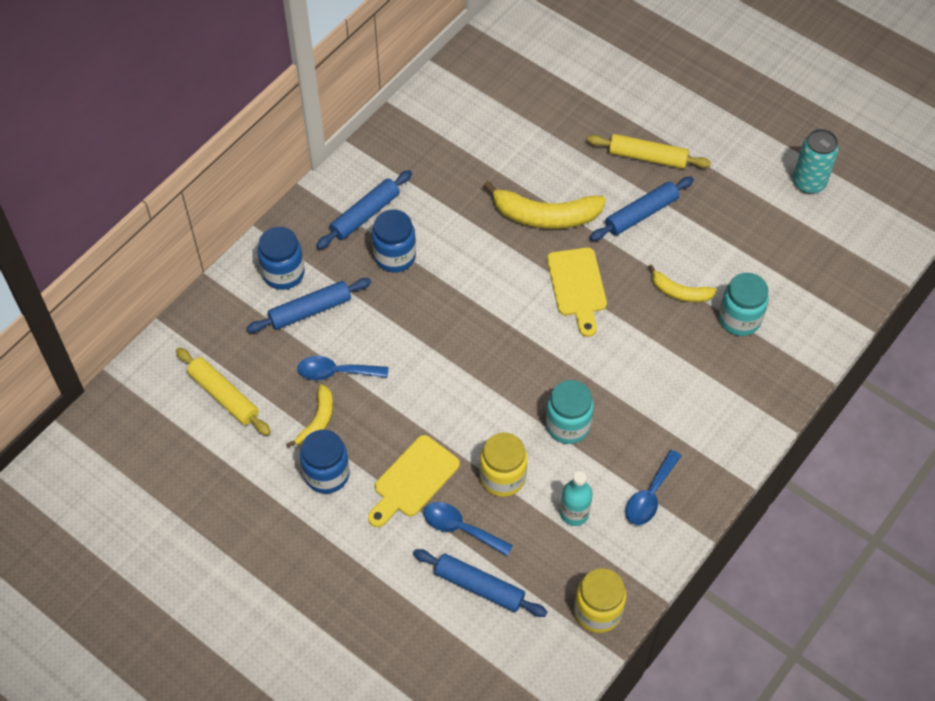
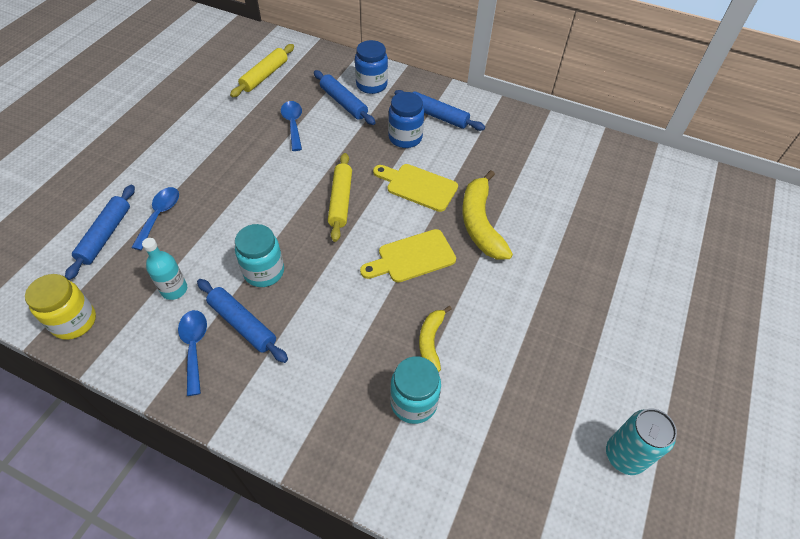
camera: 75 degrees right, 5 degrees down
yellow banana [286,385,333,447] -> none
blue jar [300,430,350,494] -> none
yellow cutting board [368,435,460,527] -> yellow cutting board moved to [373,164,458,212]
yellow jar [480,433,527,497] -> none
yellow rolling pin [587,134,711,169] -> yellow rolling pin moved to [328,153,352,242]
blue rolling pin [590,177,694,241] -> blue rolling pin moved to [197,279,288,363]
blue spoon [625,450,681,525] -> blue spoon turned 60 degrees clockwise [178,310,207,396]

